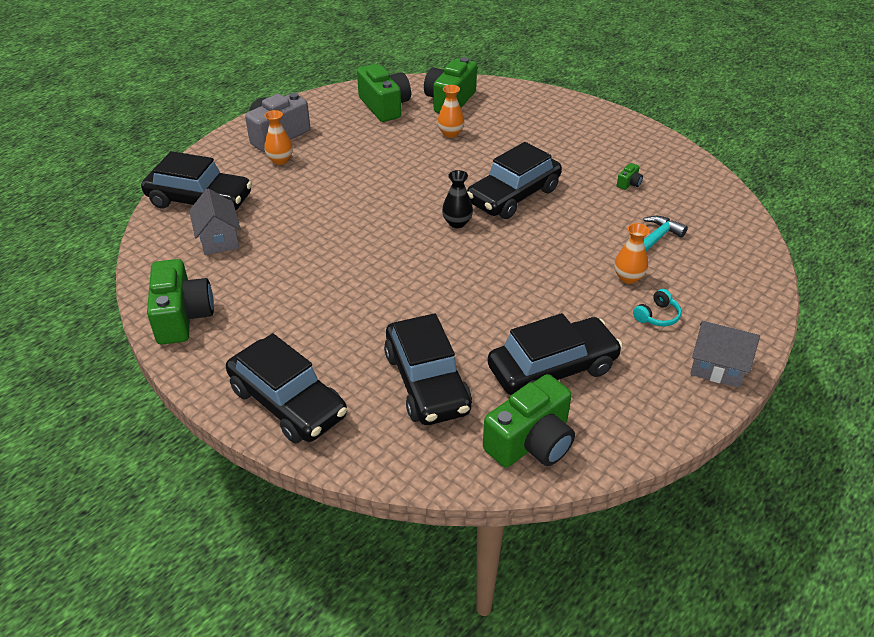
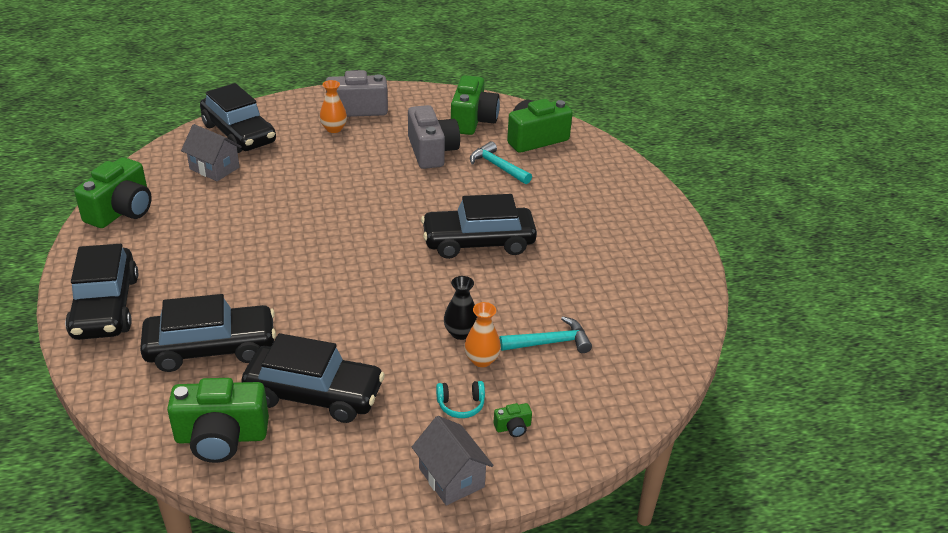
camera: 35 degrees right, 5 degrees down
grey house [189,188,241,255] -> grey house turned 75 degrees counterclockwise [181,124,242,181]
black car [384,313,472,425] -> black car turned 120 degrees counterclockwise [140,294,276,372]
orange vase [438,85,464,138] -> turquoise hammer [470,141,532,184]
black vase [442,170,473,228] -> black vase moved to [444,276,477,340]
green camera [617,163,643,190] -> green camera moved to [493,403,532,437]
none -> grey camera [408,105,460,169]

